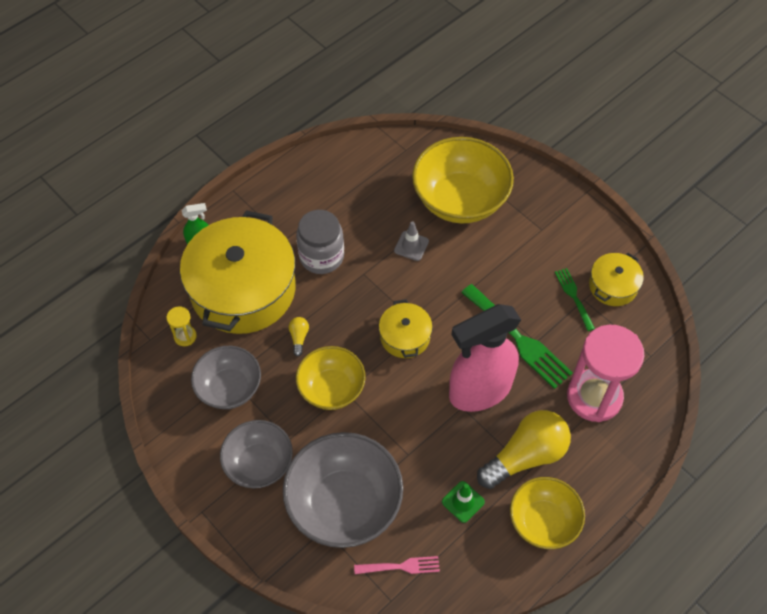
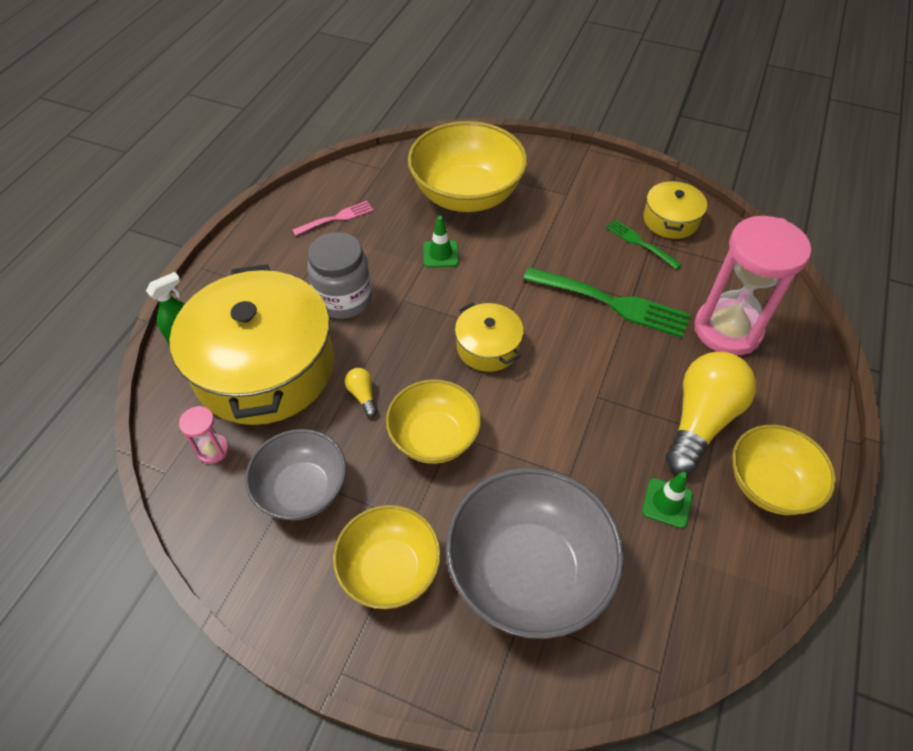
camera: 25 degrees left, 5 degrees down
yellow hourglass [166,306,197,346] -> pink hourglass [179,406,229,464]
grey bowl [220,420,293,488] -> yellow bowl [333,505,441,609]
pink fork [354,556,440,574] -> pink fork moved to [292,201,374,236]
grey traffic cone [394,221,429,261] -> green traffic cone [423,216,459,268]
pink spray bottle [449,304,521,412] -> none

